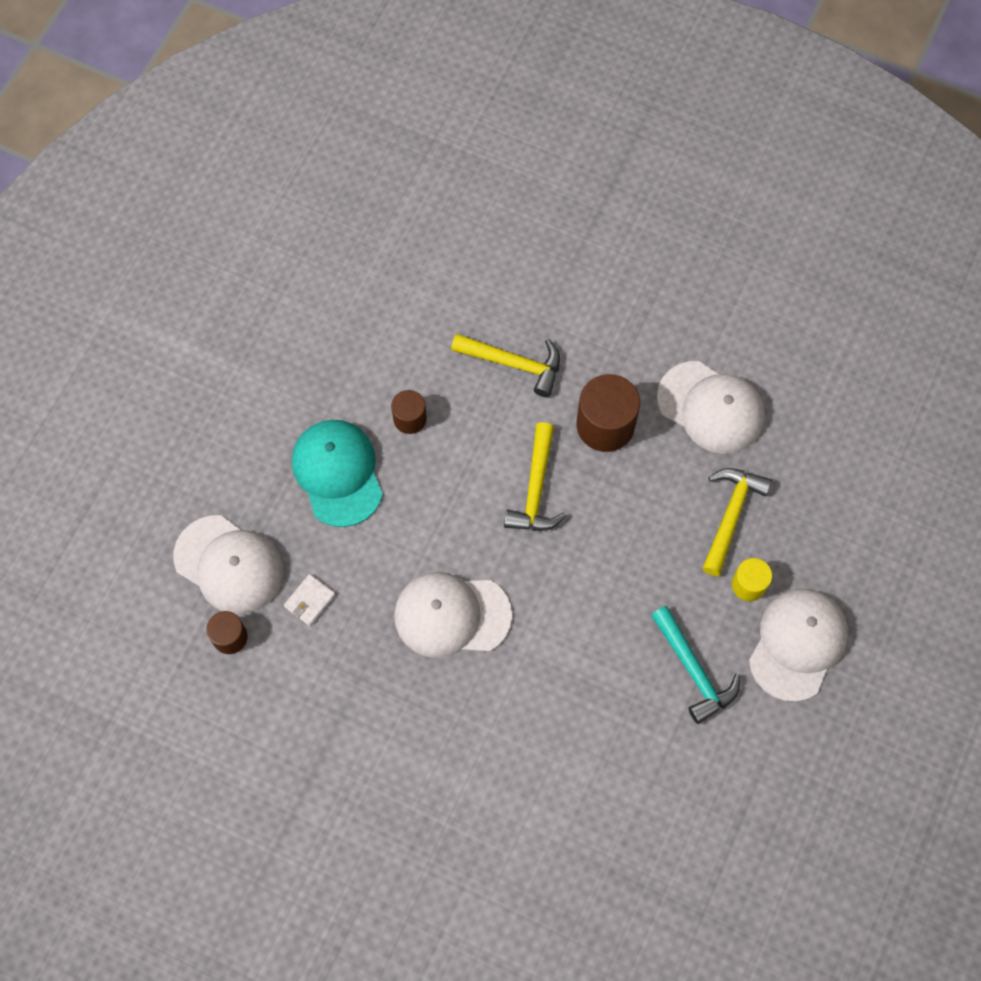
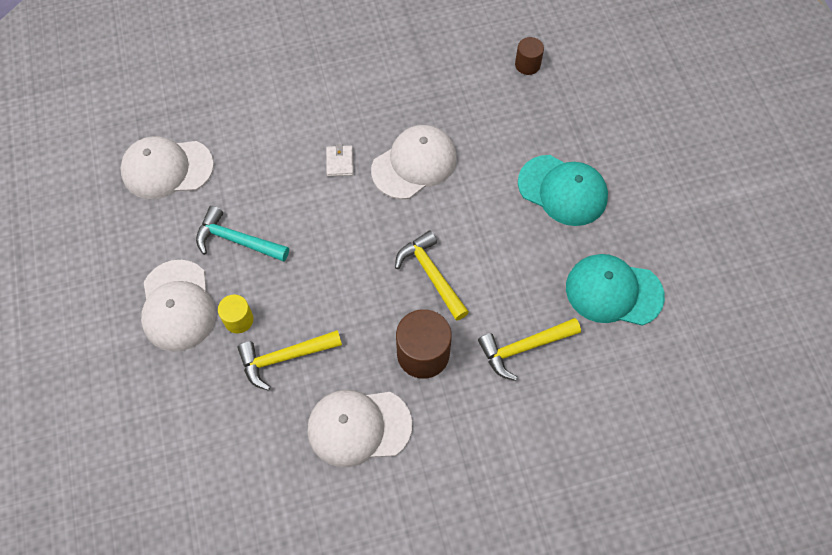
camera: 140 degrees right, 5 degrees down
white cap [173,515,284,614] -> white cap moved to [120,136,214,199]
white wallet [284,574,336,626] -> white wallet moved to [326,144,353,176]
brown cylinder [391,390,427,434] -> none
yellow hammer [702,468,772,576] -> yellow hammer turned 90 degrees clockwise [237,330,342,390]
none -> turquoise cap [566,254,665,326]

